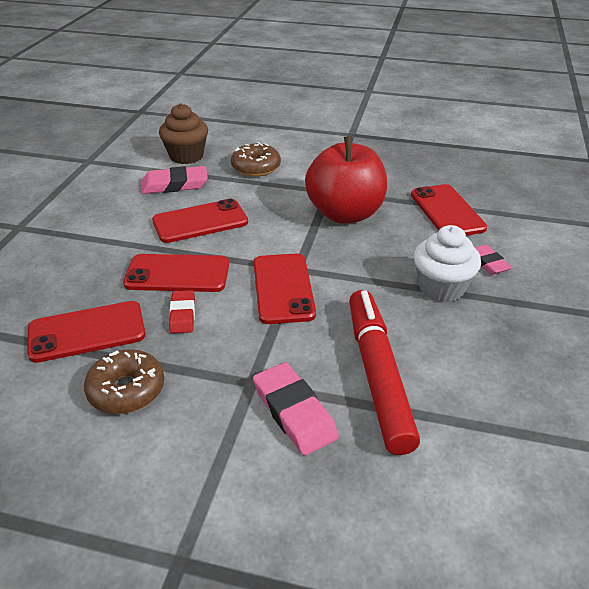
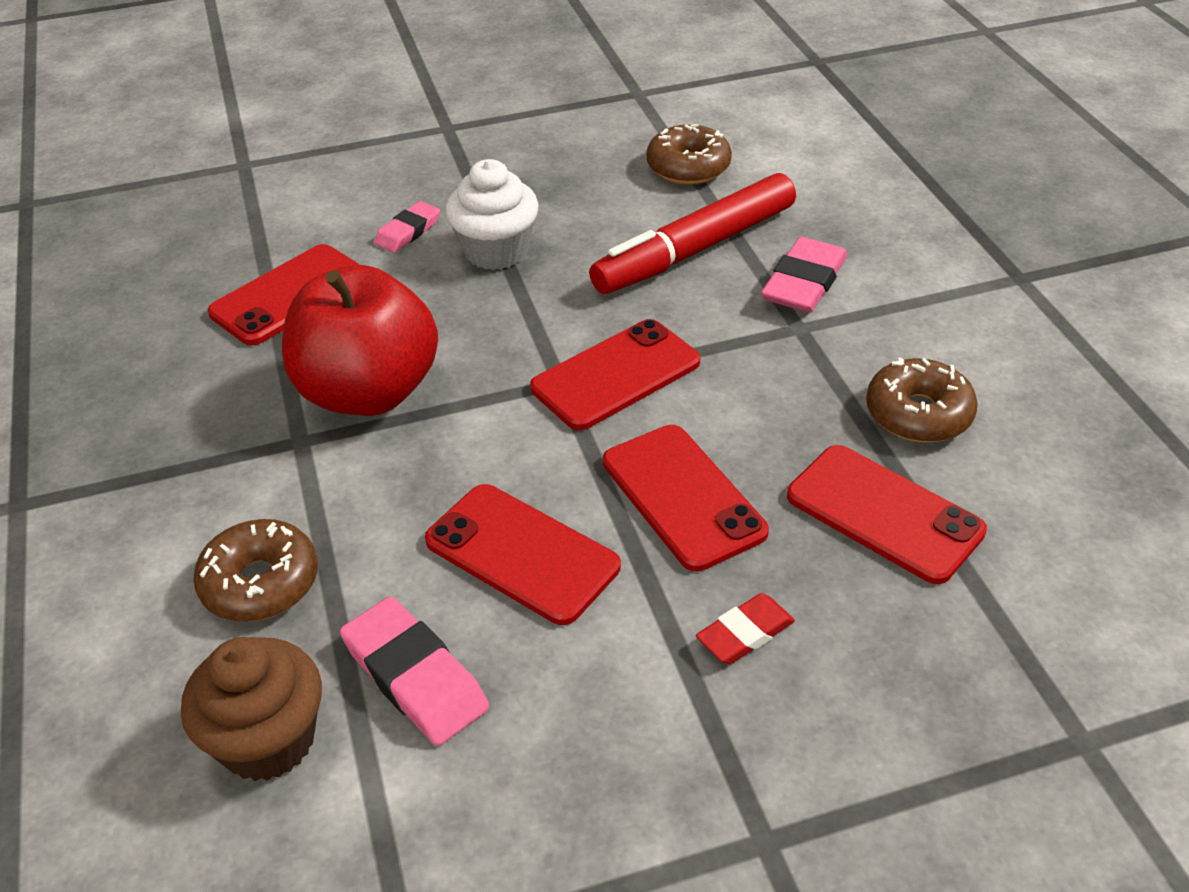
camera: 120 degrees left, 5 degrees up
red eraser [169,290,195,334] -> red eraser moved to [696,593,795,664]
none -> brown donut [647,124,732,184]

